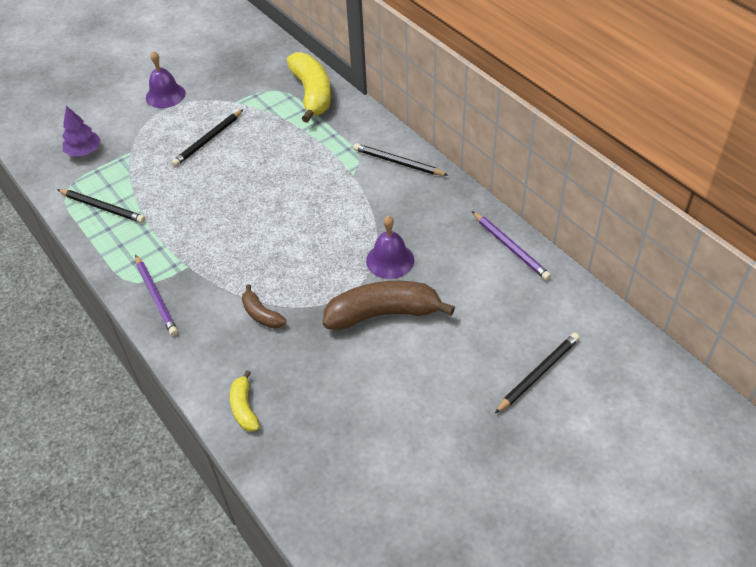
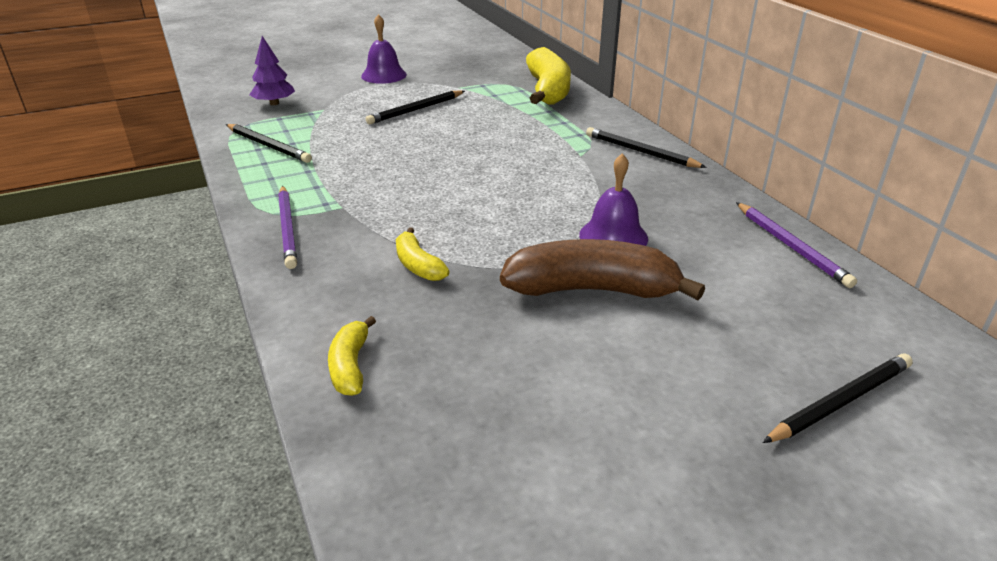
camera: 10 degrees right, 15 degrees down
brown banana [242,284,286,329] -> yellow banana [396,228,450,281]

